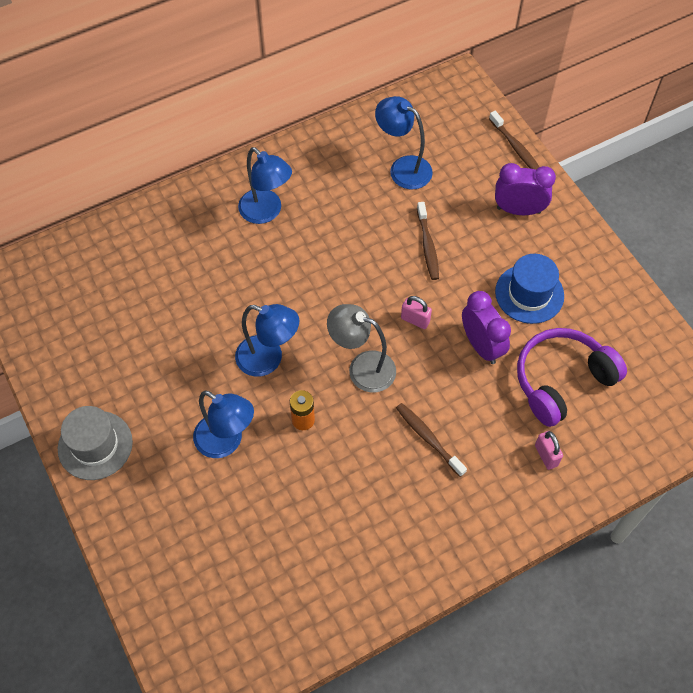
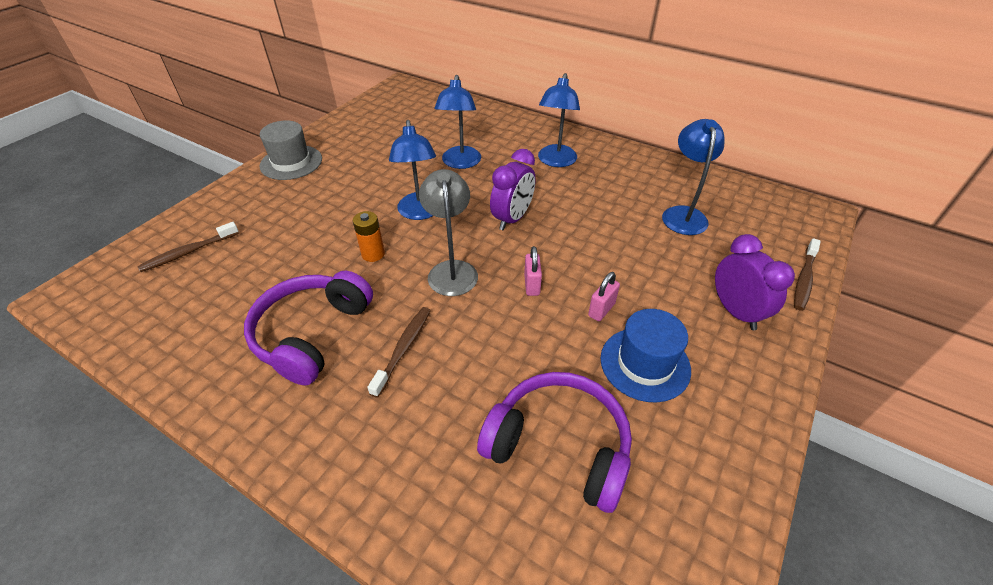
camera: 60 degrees right, 15 degrees down
blue lamp [193,390,254,458] -> blue lamp moved to [435,75,481,169]
brown toothbrush [417,202,439,280] -> brown toothbrush moved to [137,222,239,272]
purple clock [462,291,511,364] -> purple clock moved to [490,149,536,230]
pink padlock [535,431,563,470] -> pink padlock moved to [588,272,620,321]
none -> purple headphones [244,271,373,385]

